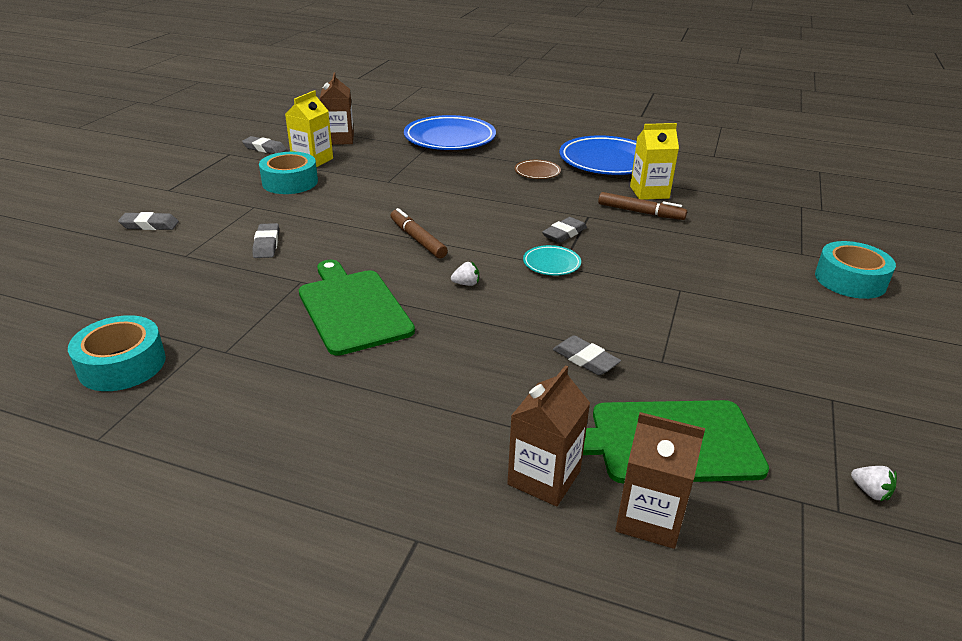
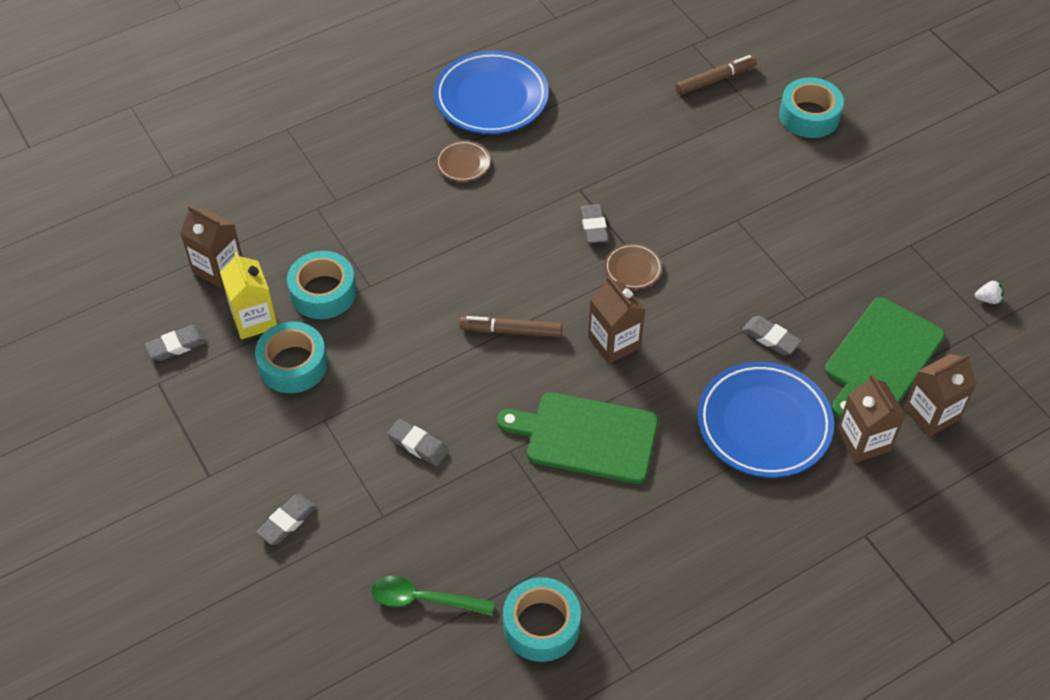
camera: 50 degrees left, 20 degrees up
blue plate [404,115,496,150] -> blue plate moved to [698,362,834,478]
white strawberry [451,261,479,286] -> brown carton [588,276,645,364]
turquoise plate [523,245,581,275] -> brown plate [605,243,662,289]
grey eraser [553,335,621,375] -> grey eraser turned 45 degrees clockwise [742,316,802,355]
brown marker [598,192,687,220] -> brown marker moved to [676,55,757,95]
yellow carton [630,123,679,200] -> none
none -> turquoise tape [287,251,356,319]
none -> green spoon [371,576,495,616]

